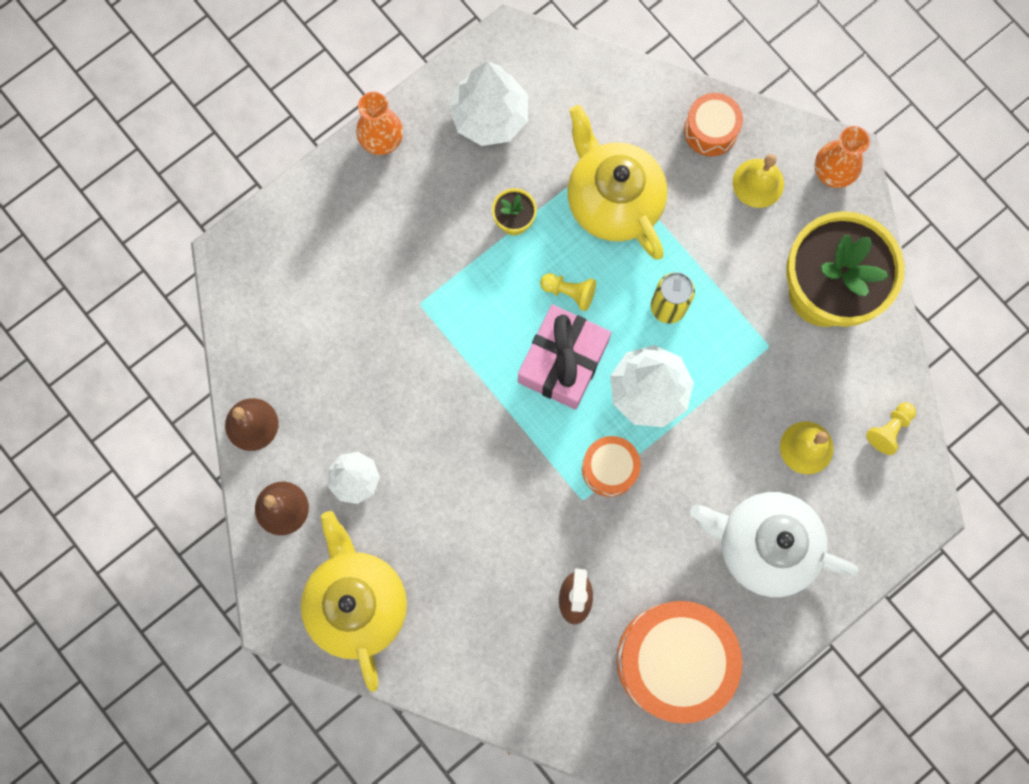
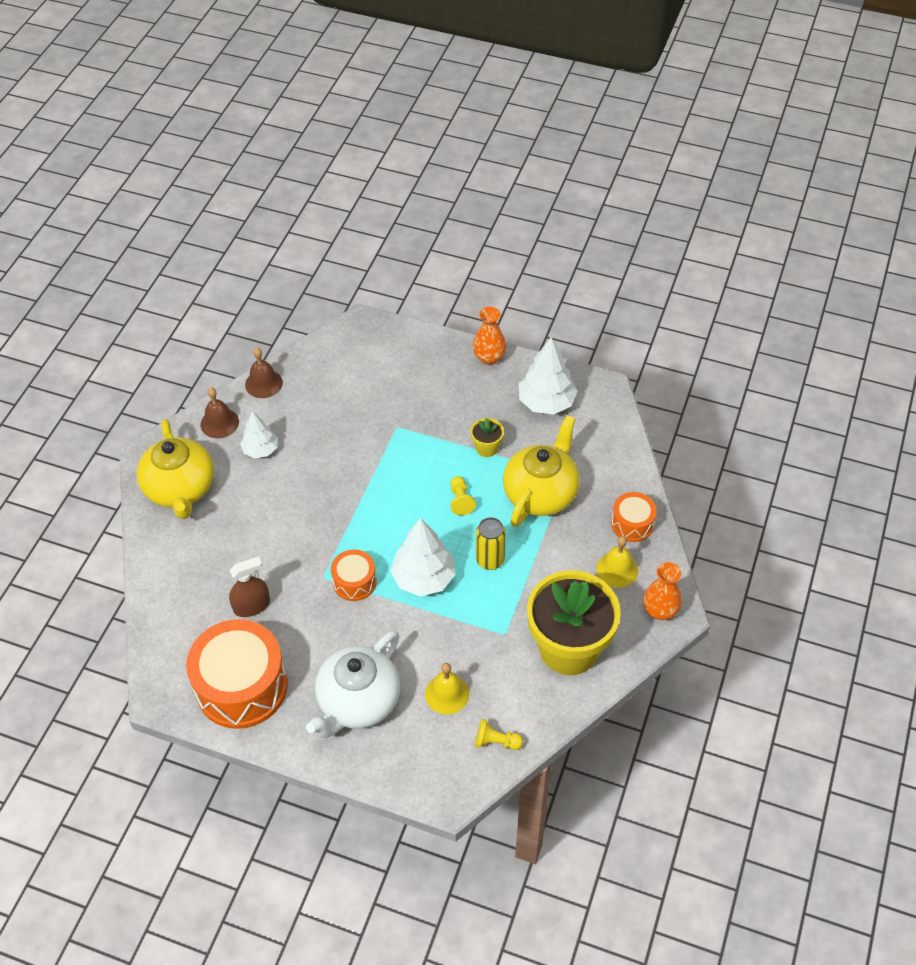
camera: 60 degrees right, 25 degrees down
yellow teapot [301,511,407,692] -> yellow teapot turned 120 degrees clockwise [137,419,214,519]
pink gift [518,305,611,410] -> none
white teapot [690,492,859,597] -> white teapot turned 135 degrees counterclockwise [306,630,400,738]

